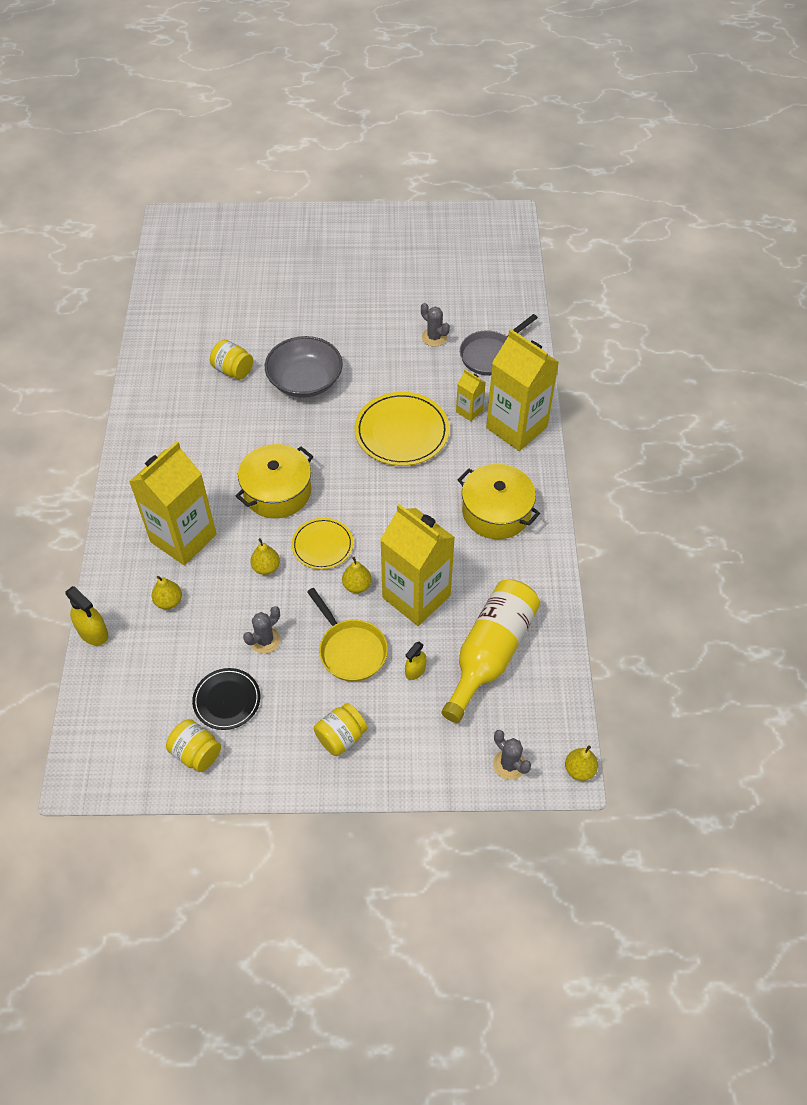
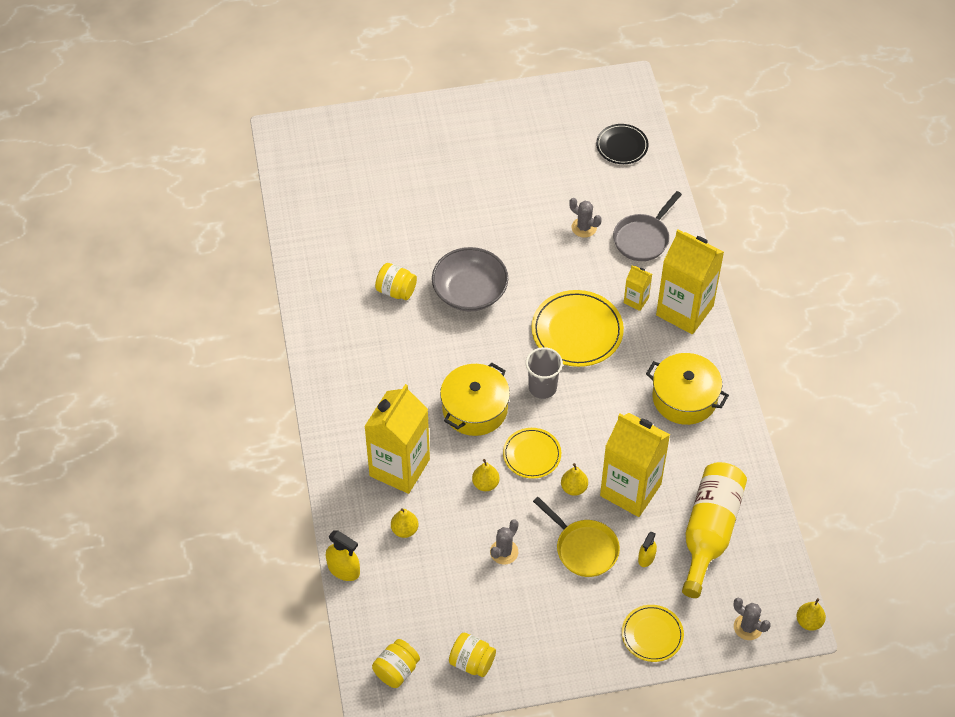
camera: 10 degrees left, 0 degrees up
black plate [192,668,260,730] -> black plate moved to [596,124,648,164]
yellow jar [314,703,367,756] -> yellow jar moved to [372,639,420,688]
none -> grey cup [526,347,563,399]
none -> yellow plate [622,605,684,662]

